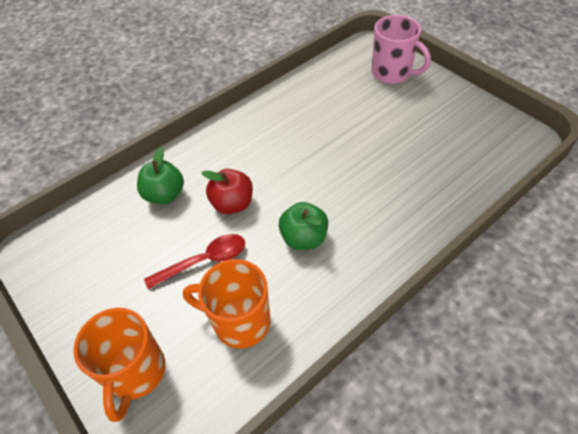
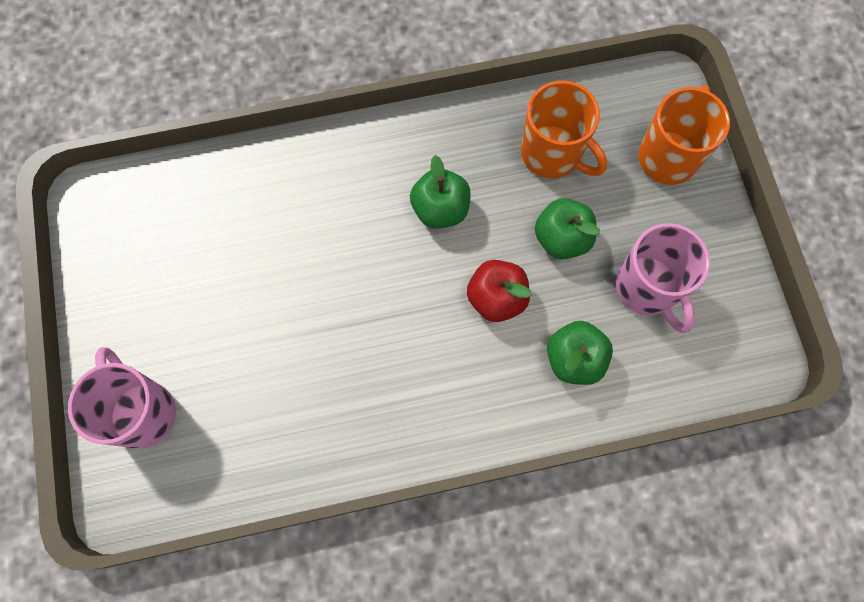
camera: 155 degrees left, 20 degrees up
red spoon [144,234,245,289] -> green apple [535,198,600,259]
none -> pink mug [616,223,710,333]

